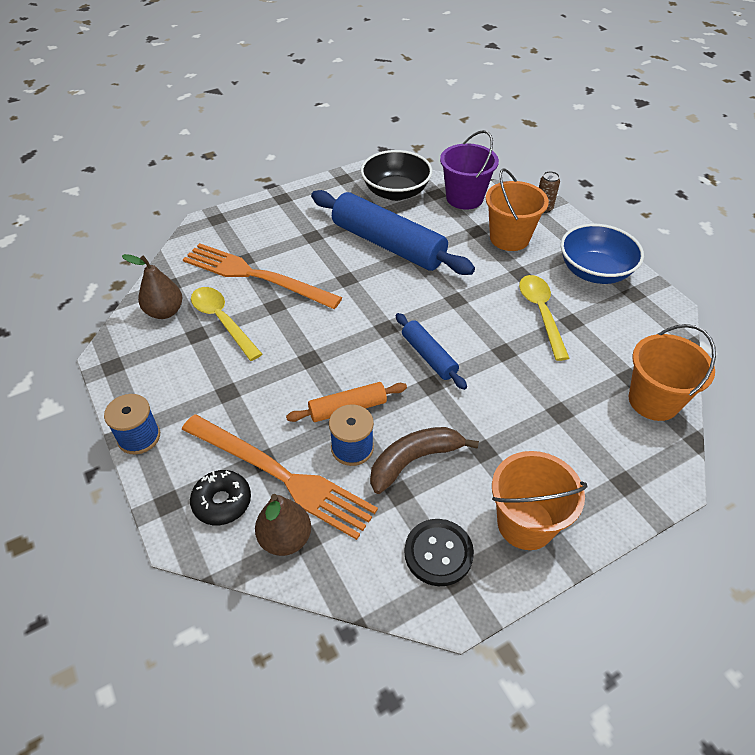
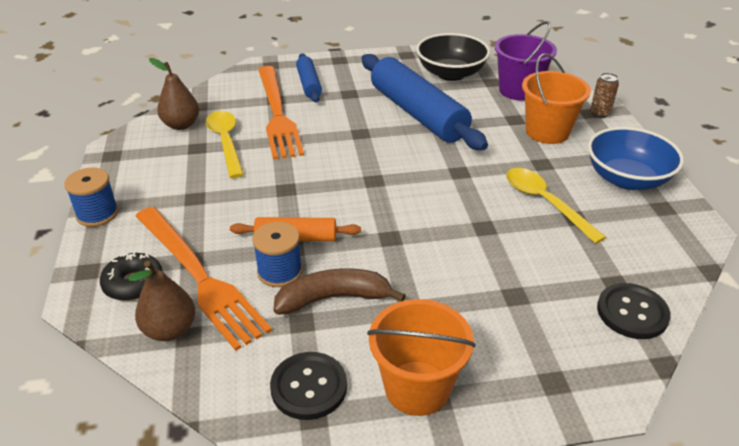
camera: 20 degrees right, 10 degrees down
orange fork [183,243,343,309] -> orange fork turned 150 degrees counterclockwise [258,66,304,160]
blue rolling pin [396,313,467,390] -> blue rolling pin moved to [296,53,322,102]
yellow spoon [519,275,570,361] -> yellow spoon turned 45 degrees counterclockwise [506,168,606,244]
orange bucket [629,324,716,421] -> black button [597,283,671,339]

